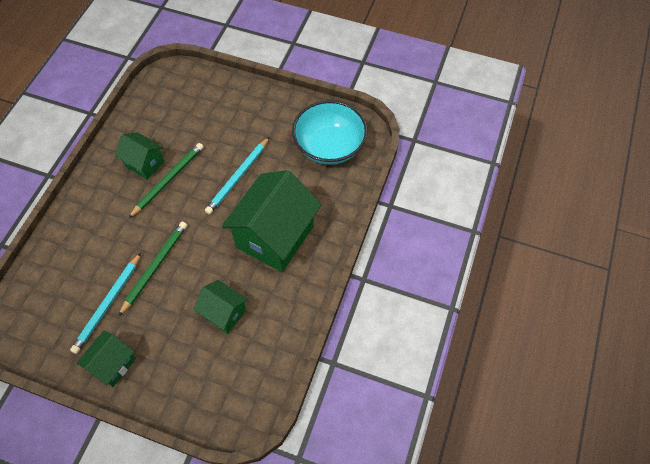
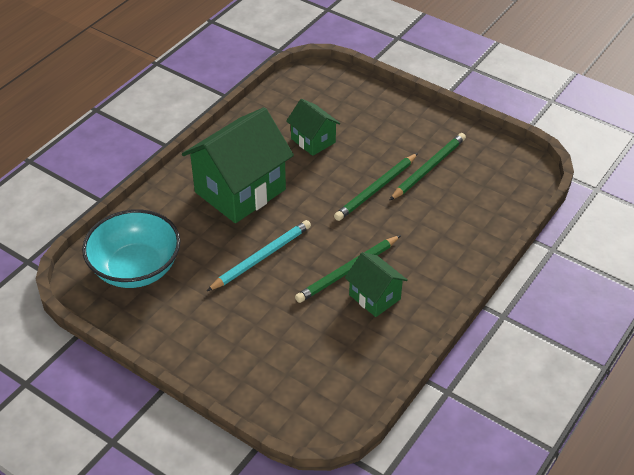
camera: 165 degrees left, 15 degrees down
turquoise pencil [70,253,141,354] -> green pencil [389,133,466,201]
green house [77,331,136,387] -> none

